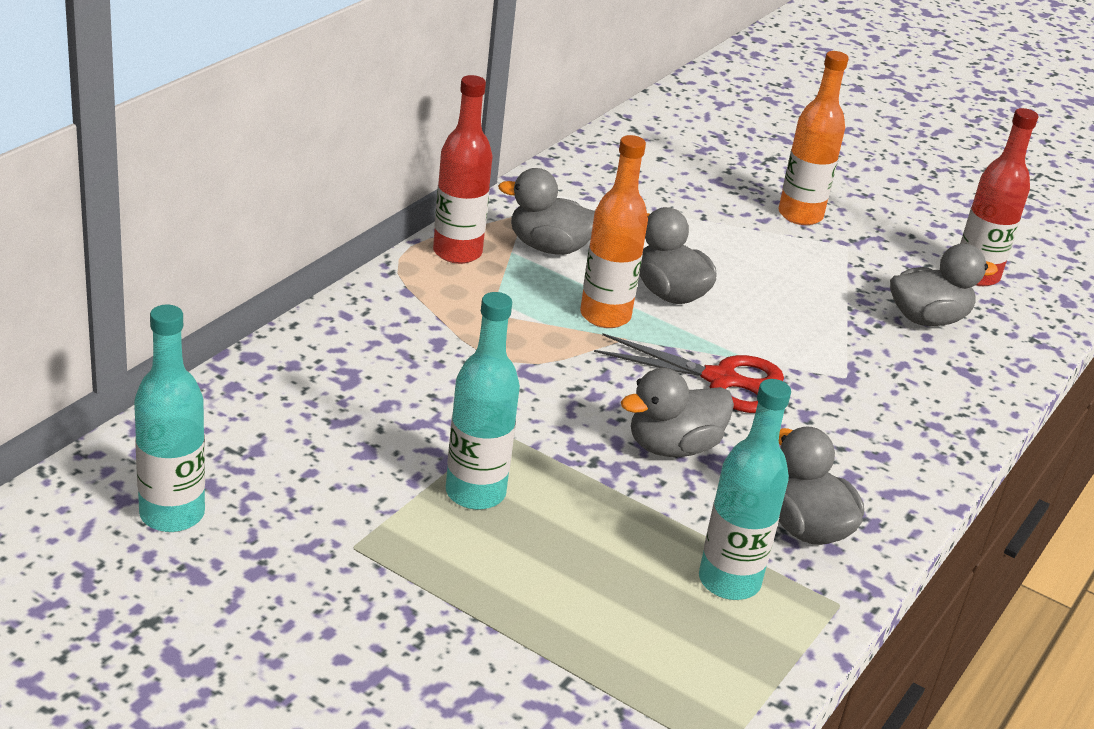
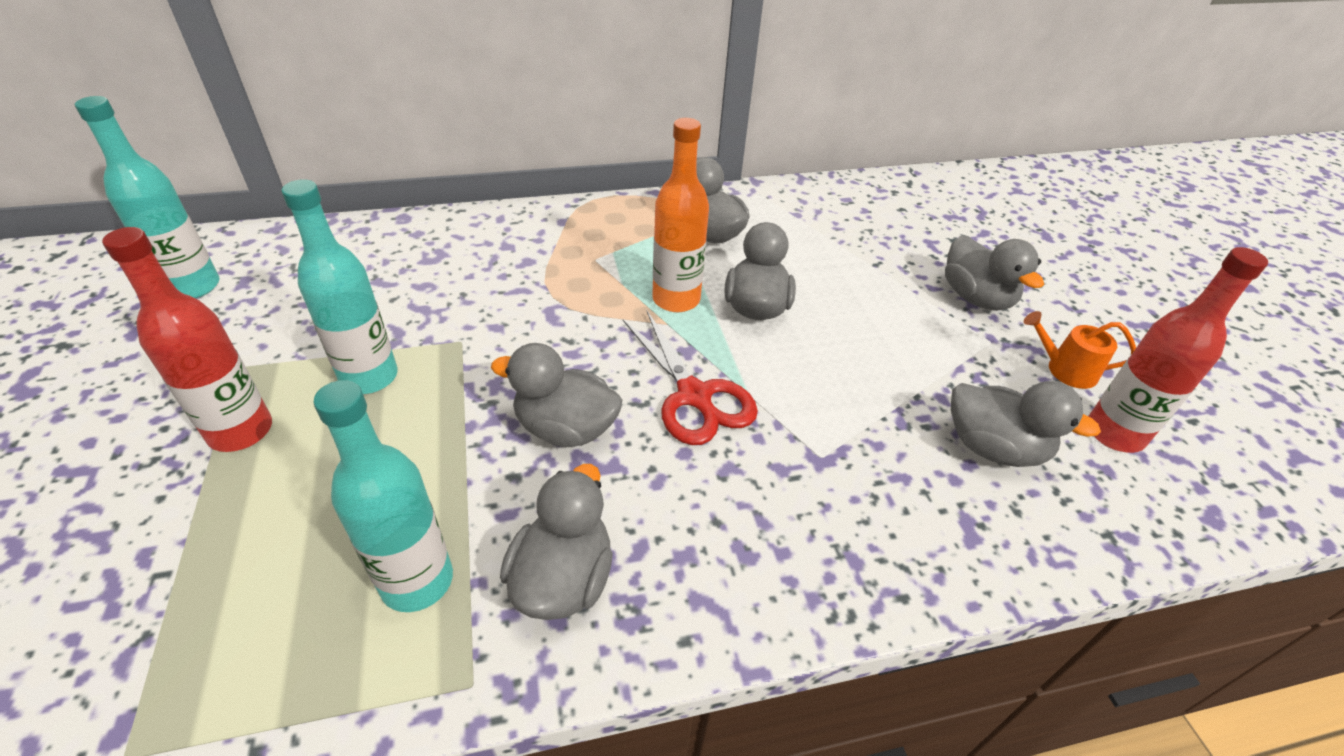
camera: 45 degrees right, 10 degrees up
red bottle [433,75,492,264] -> red bottle moved to [102,227,272,452]
orange bottle [779,51,849,225] -> grey duck [945,235,1044,311]
none -> orange watering can [1024,311,1136,389]

